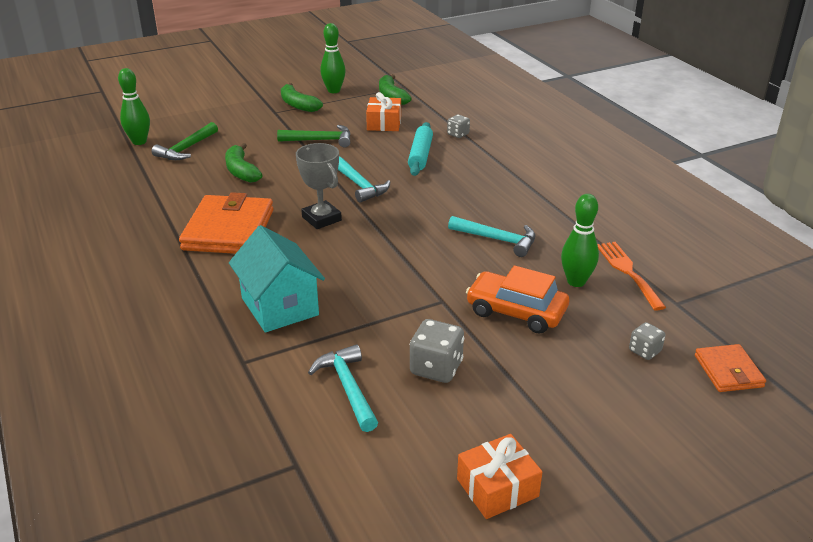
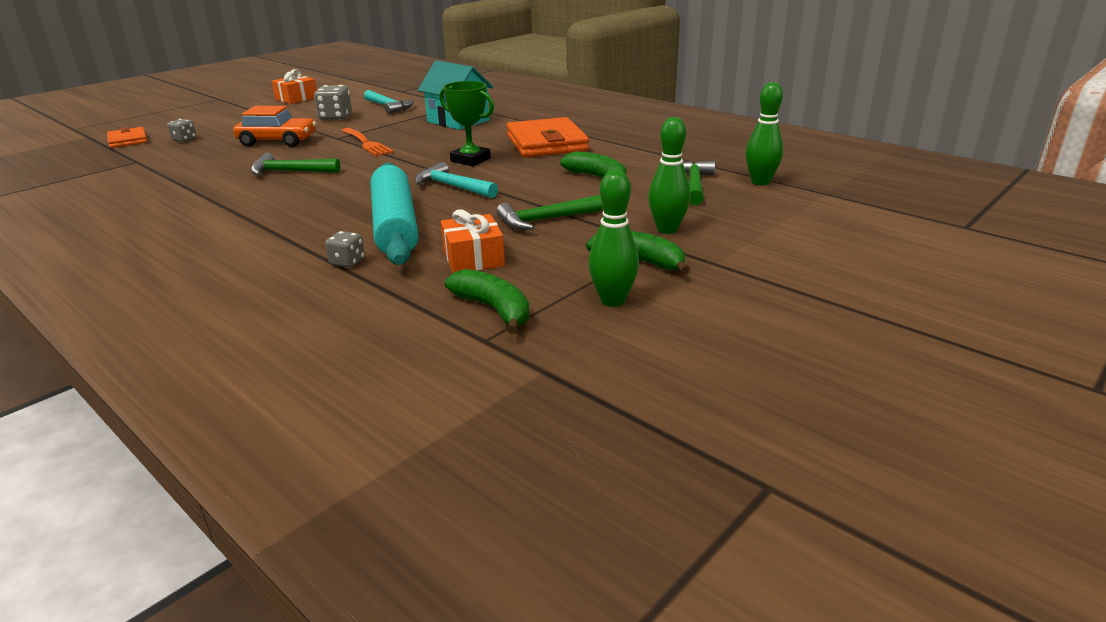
camera: 160 degrees right, 5 degrees down
grey trophy [296,143,342,229] -> green trophy [439,81,494,166]
turquoise rolling pin [408,122,433,176] -> turquoise rolling pin [370,163,419,265], size x1.62
turquoise hammer [448,216,535,257] -> green hammer [251,153,340,175]
green bowling pin [561,194,599,287] -> green bowling pin moved to [648,117,690,234]
orange fork [597,242,666,311] -> orange fork moved to [341,128,394,156]

